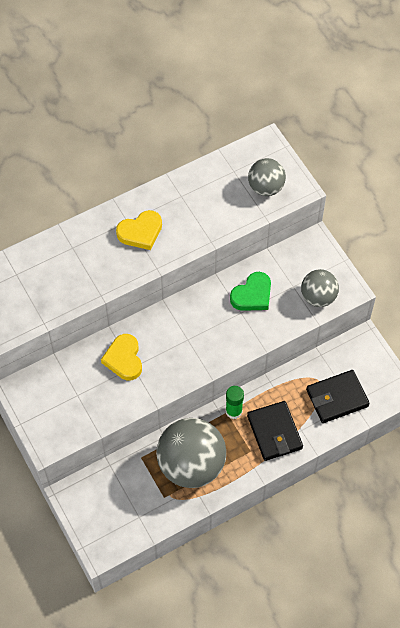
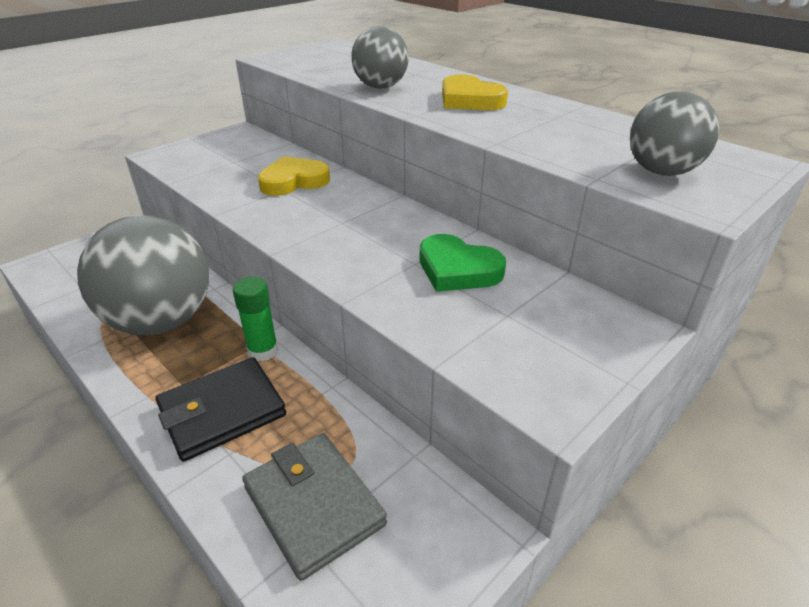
camera: 75 degrees right, 25 degrees down
grey ball [301,269,339,307] -> grey ball moved to [351,26,409,89]
black wallet [306,370,370,423] -> grey wallet [242,433,387,581]

